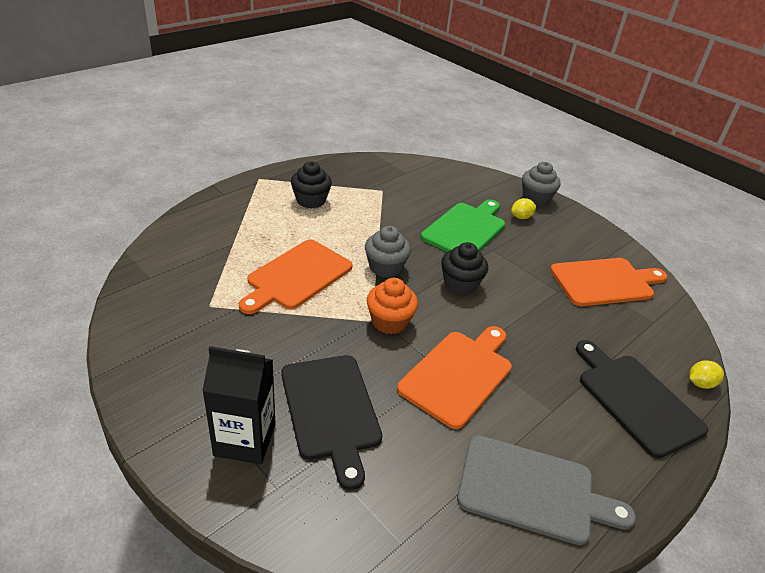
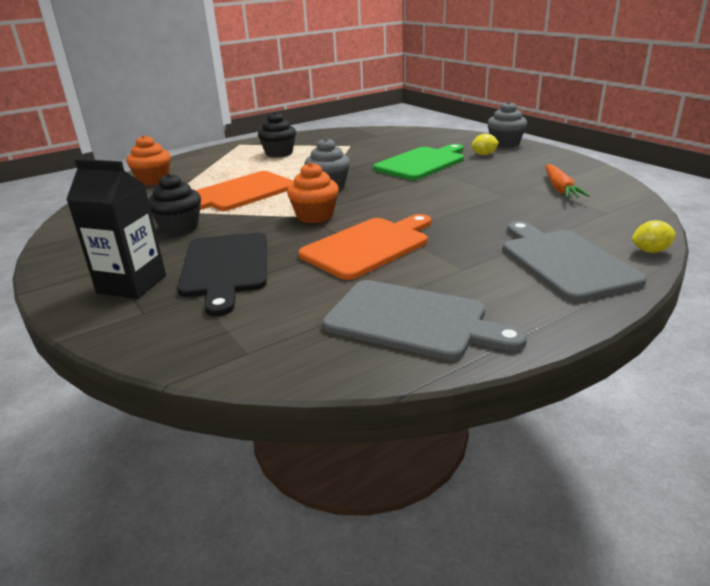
camera: 15 degrees right, 10 degrees down
black cupcake [441,242,488,295] -> black cupcake moved to [148,173,201,235]
orange cutting board [550,258,667,306] -> orange carrot [545,164,590,198]
black cutting board [576,340,708,459] -> grey cutting board [503,221,647,302]
none -> orange cupcake [126,135,171,186]

